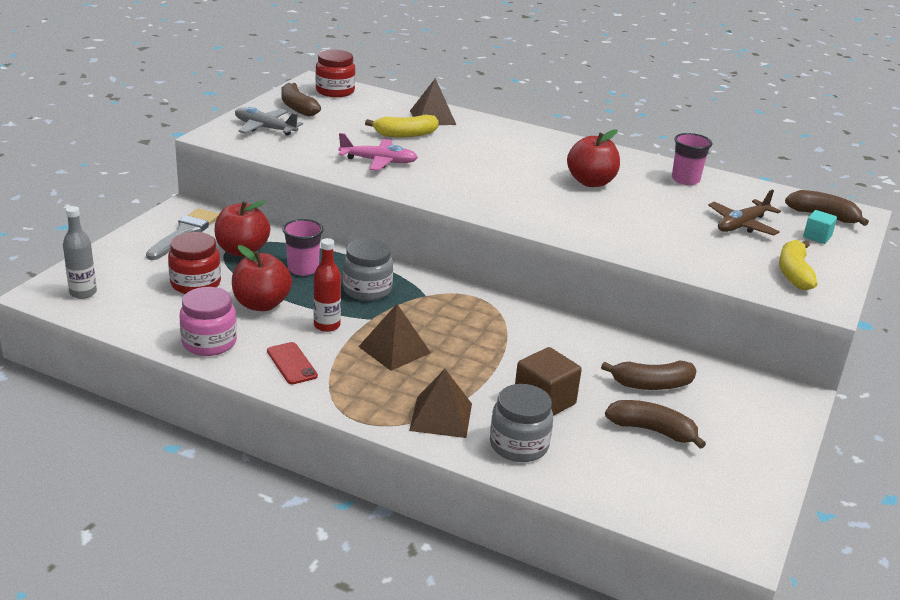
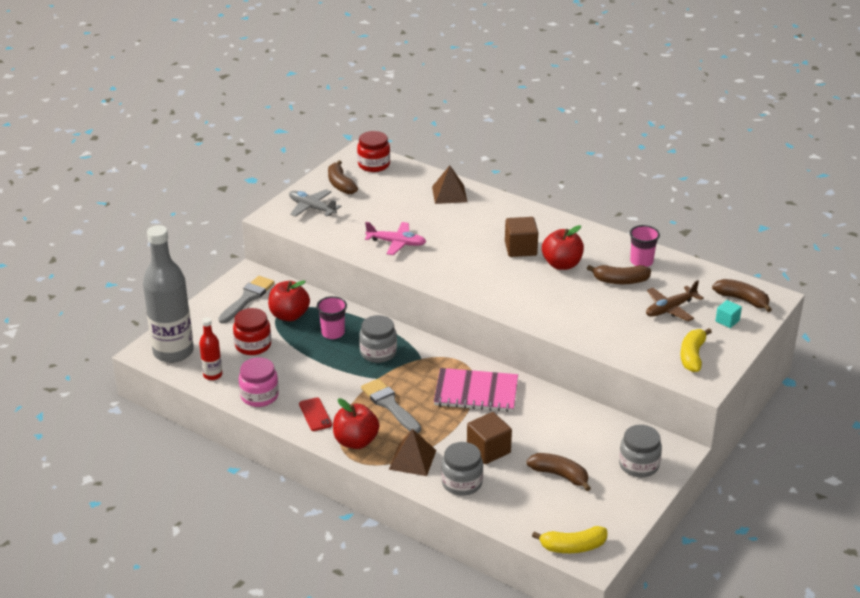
camera: 10 degrees right, 5 degrees up
grey bottle [63,206,97,299] -> grey bottle [143,225,194,363], size x2.15
red apple [232,245,292,311] -> red apple moved to [333,398,379,449]
red bottle [313,238,341,332] -> red bottle moved to [199,317,222,380]
brown pyramid [358,304,431,371] -> grey brush [361,378,421,433]
yellow banana [365,115,439,137] -> yellow banana moved to [532,526,607,553]
brown banana [601,360,697,390] -> brown banana moved to [587,265,651,284]
none -> pink notebook [434,368,518,412]
none -> brown cube [505,217,538,257]
none -> grey jar [619,425,662,477]

